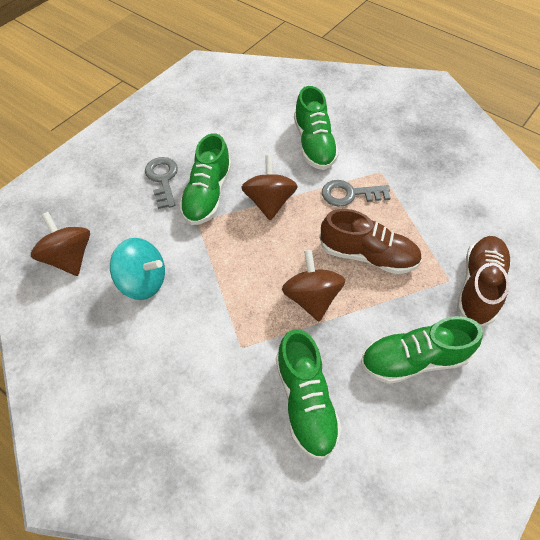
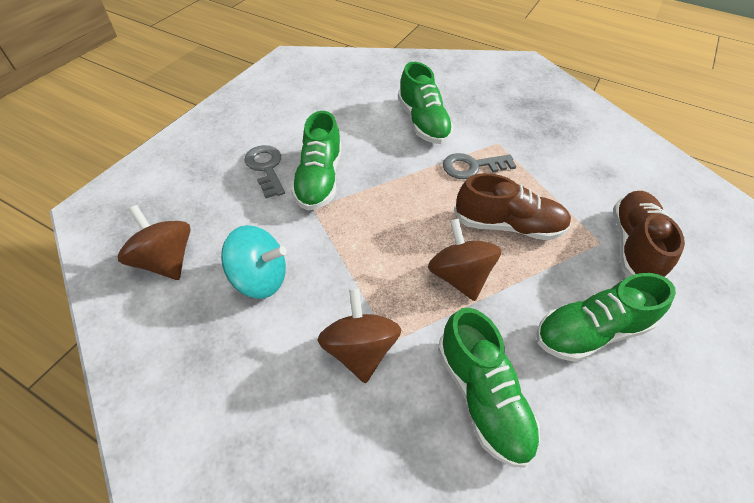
camera: 10 degrees left, 5 degrees down
brown spinning top [241,155,298,221] -> brown spinning top moved to [317,288,401,383]

